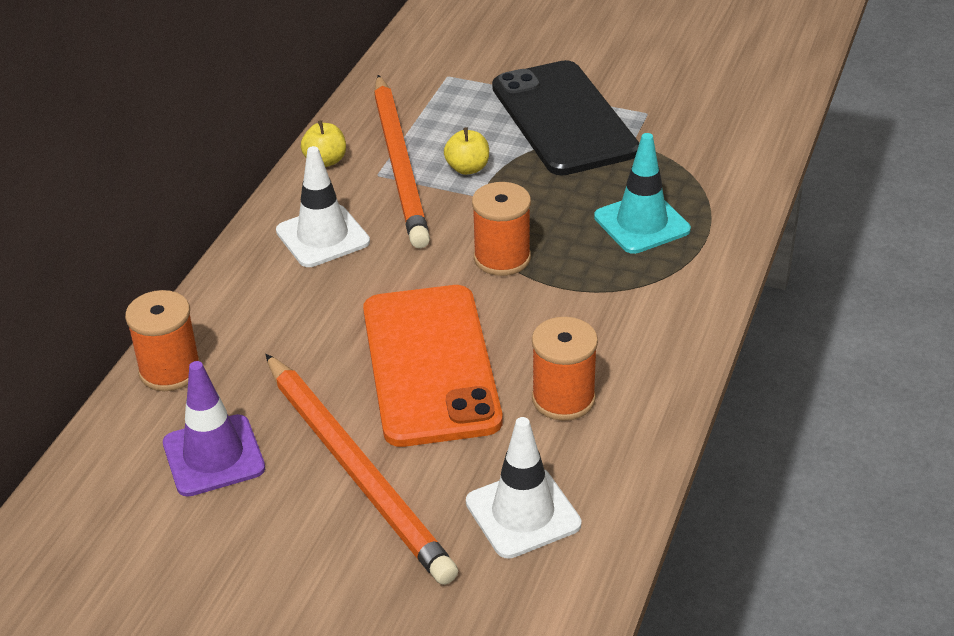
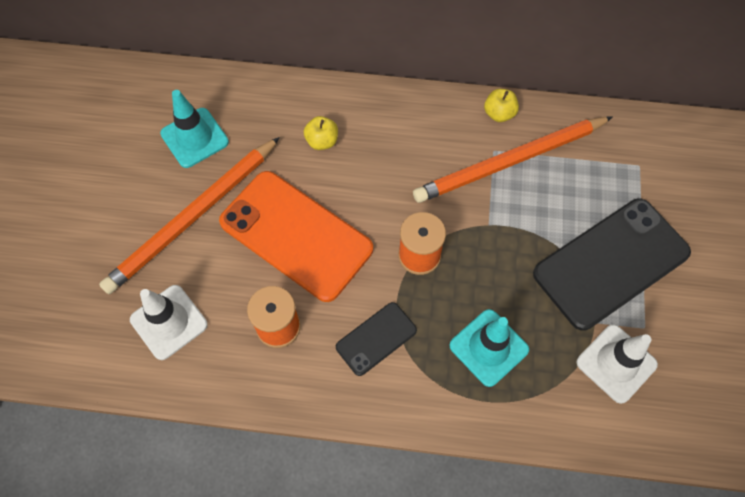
camera: 75 degrees right, 25 degrees up
orange spool [125,290,201,391] -> none
purple traffic cone [163,361,265,497] -> turquoise traffic cone [160,90,229,168]
white traffic cone [276,146,370,267] -> white traffic cone moved to [576,325,658,404]
orange phone [363,285,503,447] -> orange phone turned 60 degrees clockwise [219,171,373,302]
yellow apple [444,127,489,175] -> yellow apple moved to [304,116,338,150]
none -> black phone [336,302,417,376]

